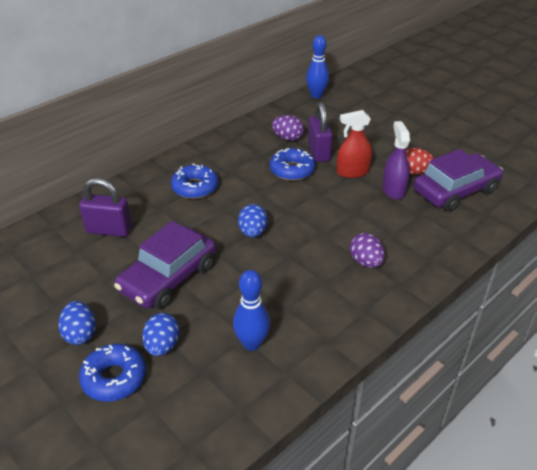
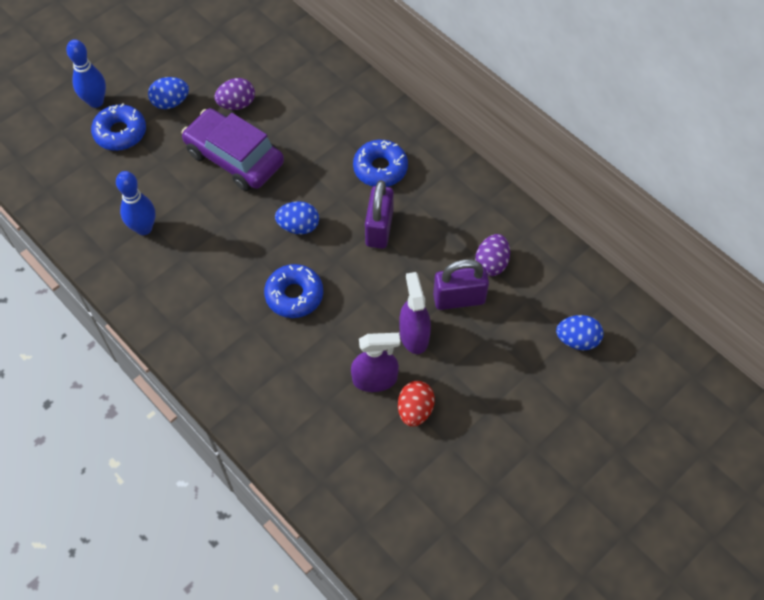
camera: 90 degrees right, 20 degrees up
purple padlock [79,178,132,237] -> purple padlock moved to [365,180,394,249]
blue egg [142,313,180,356] -> blue egg moved to [556,315,604,350]
blue donut [270,148,315,181] -> blue donut moved to [264,264,323,318]
blue bowling pin [306,35,329,98] -> blue bowling pin moved to [66,39,106,108]
red spray bottle [337,110,372,178] -> purple spray bottle [399,272,431,354]
purple egg [350,233,385,268] -> purple egg moved to [214,78,255,110]
purple car [413,149,503,212] -> none

